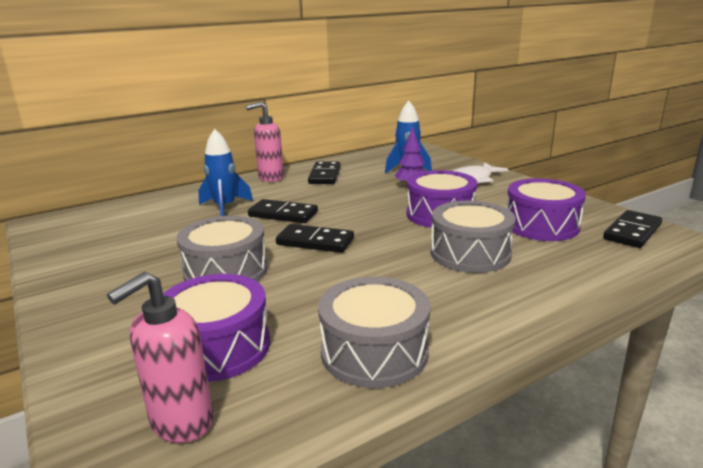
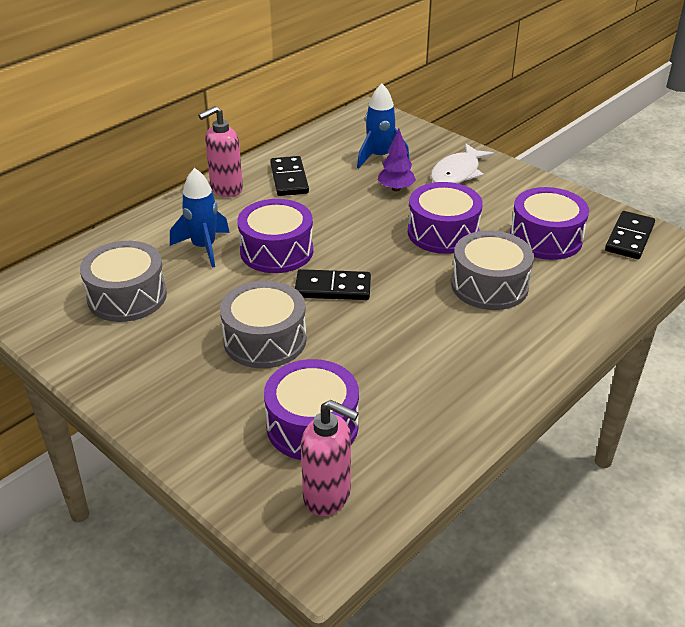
camera: 15 degrees left, 15 degrees up
pink soap dispenser [107,272,214,443] -> pink soap dispenser turned 90 degrees counterclockwise [301,400,359,516]
black domino [248,199,318,223] -> purple drum [237,199,313,273]
grey drum [318,277,430,388] -> grey drum moved to [80,241,167,322]

